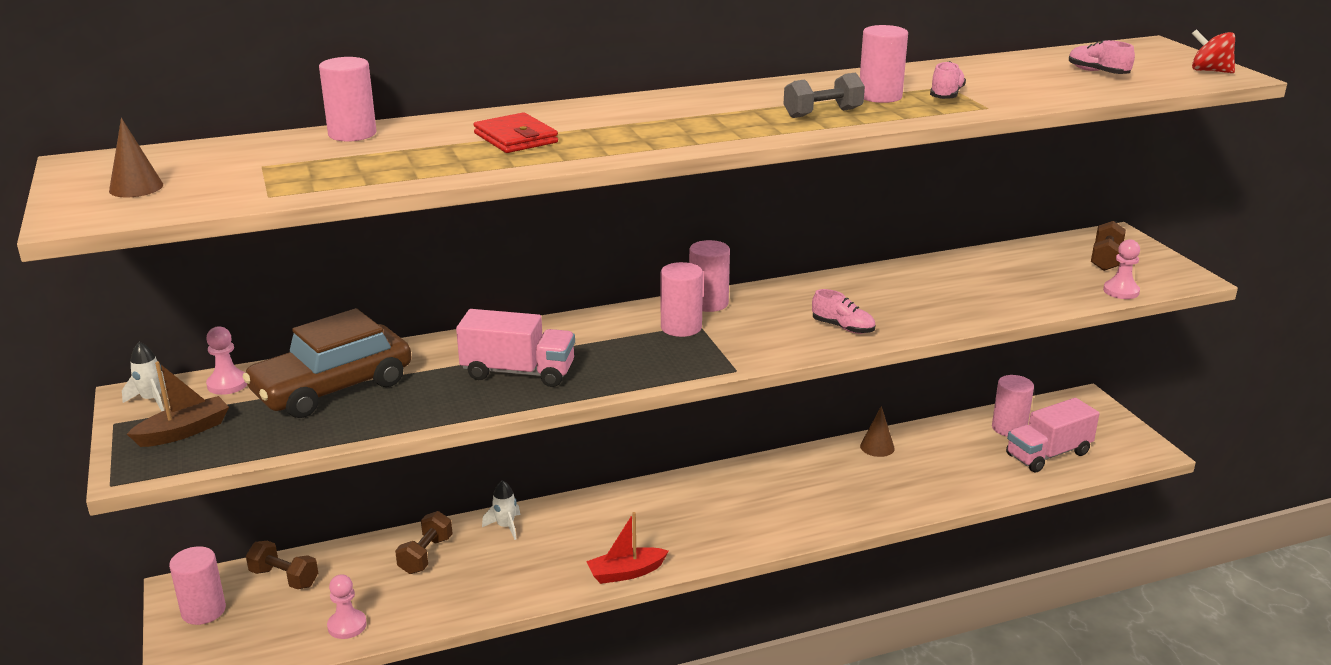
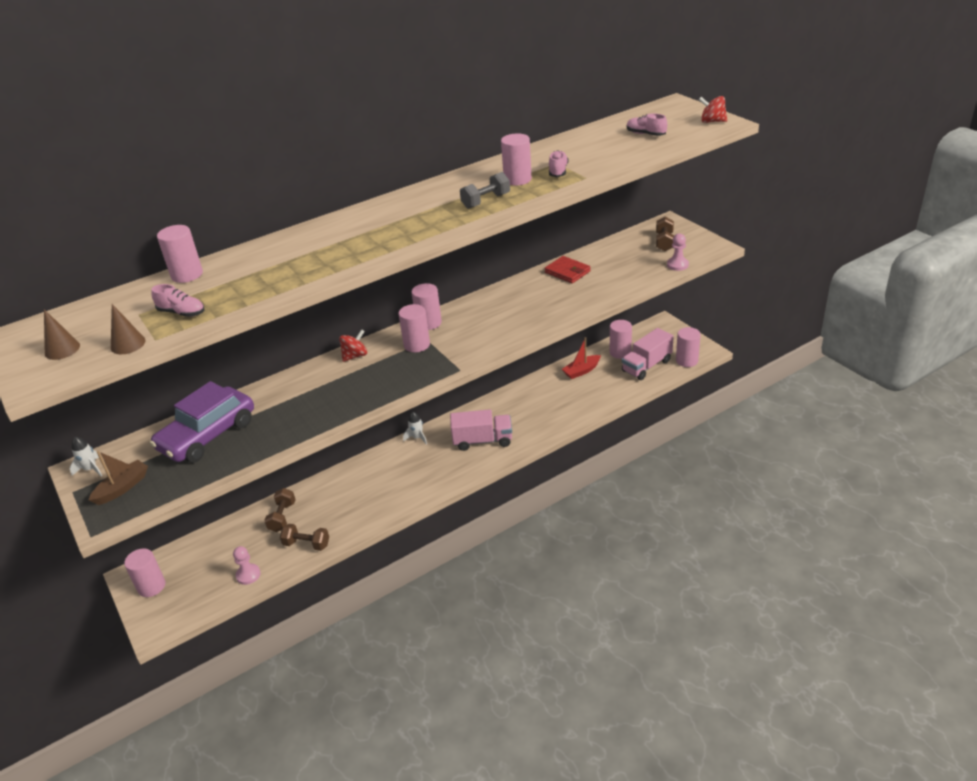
camera: 10 degrees left, 10 degrees up
pink pawn [206,326,247,395] -> none
brown car [243,308,411,418] -> purple car [150,381,254,463]
brown dumbbell [246,541,318,589] -> brown dumbbell moved to [280,524,329,551]
pink truck [456,309,575,387] -> pink truck moved to [450,409,512,451]
red wallet [474,112,558,153] -> red wallet moved to [544,256,591,283]
white rocket [482,480,520,540] -> white rocket moved to [403,412,427,445]
red boat [586,512,669,584] -> red boat moved to [562,337,601,379]
pink shoe [812,289,875,334] -> pink shoe moved to [151,284,205,317]
brown cone [860,406,895,457] -> brown cone moved to [111,304,146,354]
none -> red spinning top [339,329,367,362]
none -> pink cylinder [676,327,701,367]

